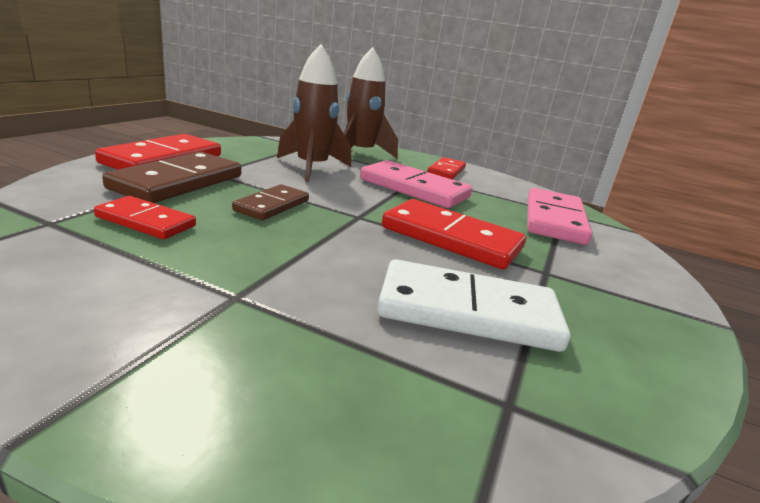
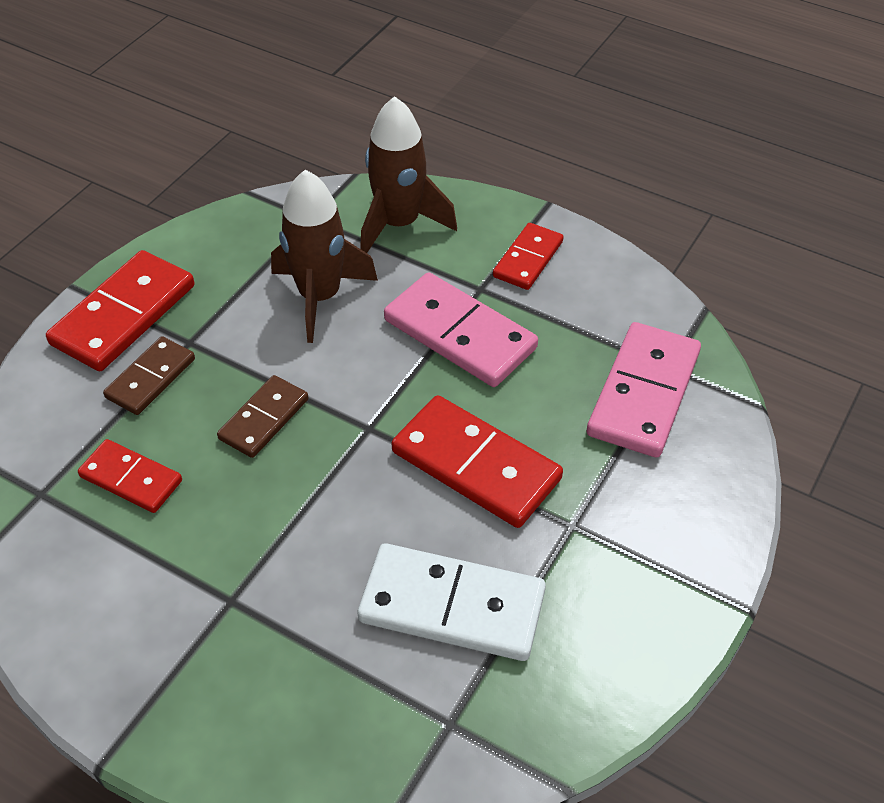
camera: 10 degrees right, 25 degrees up
brown domino [102,152,241,203] -> brown domino [103,336,195,415], size x0.60

